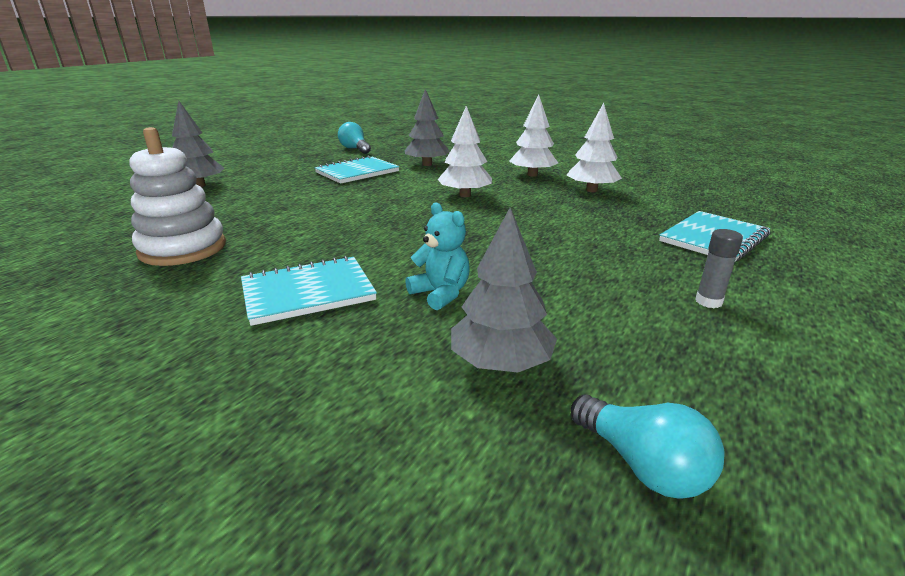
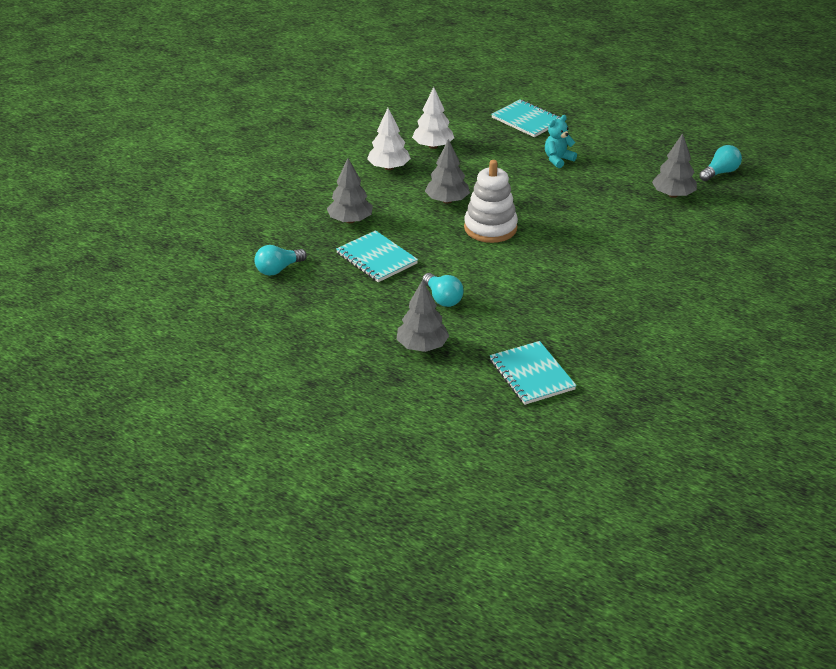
camera: 90 degrees left, 10 degrees up
white stacking toy [129,127,226,266] -> white stacking toy moved to [464,160,518,243]
turquoise notebook [241,256,377,326] -> turquoise notebook moved to [490,341,577,405]
turquoise teddy bear [405,202,470,310] -> turquoise teddy bear moved to [545,115,577,168]
white tree [437,106,492,197] -> grey tree [425,139,470,204]
grey glue stick [695,229,743,308] -> none
none -> turquoise light bulb [422,273,464,307]

